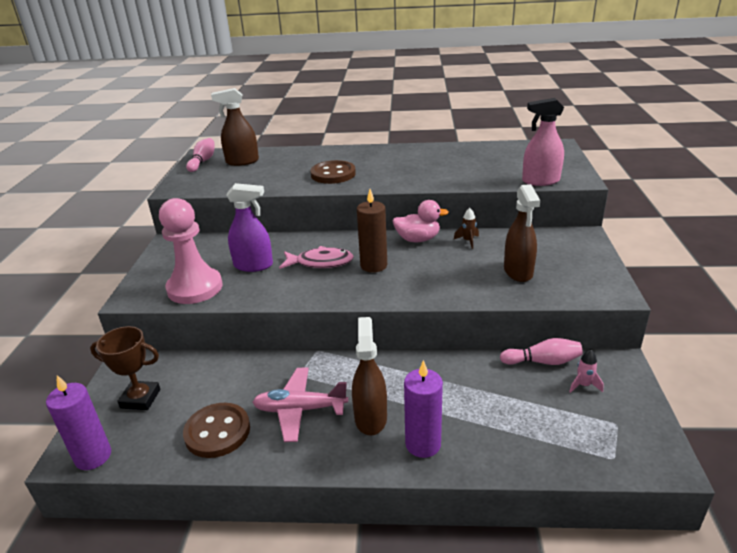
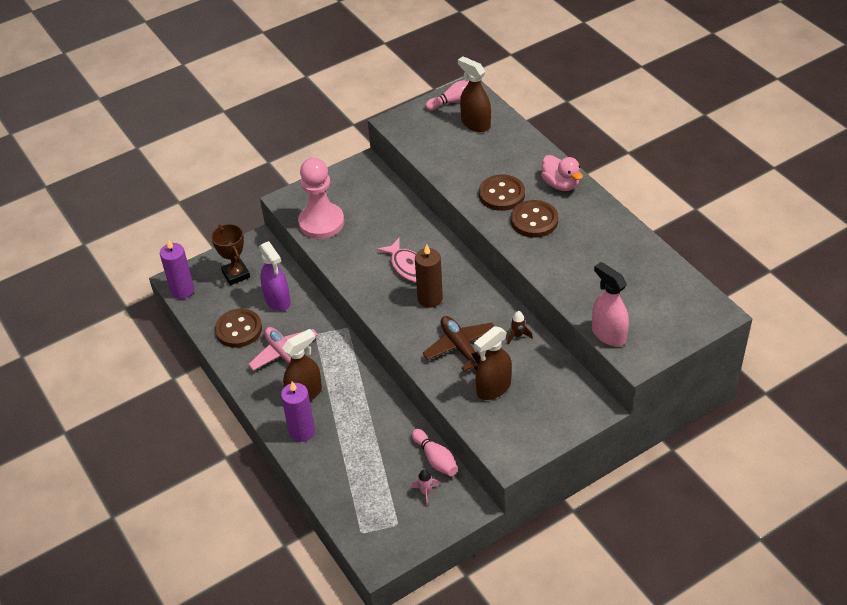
camera: 55 degrees right, 15 degrees up
purple spray bottle [226,183,273,272] -> purple spray bottle moved to [259,241,291,311]
pink duck [393,200,449,242] -> pink duck moved to [541,155,583,191]
none -> brown plane [423,316,494,371]
none -> brown button [511,200,558,238]

